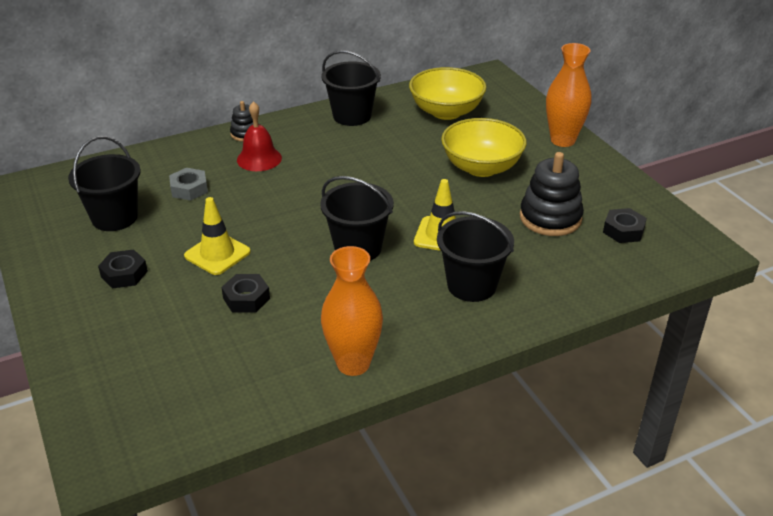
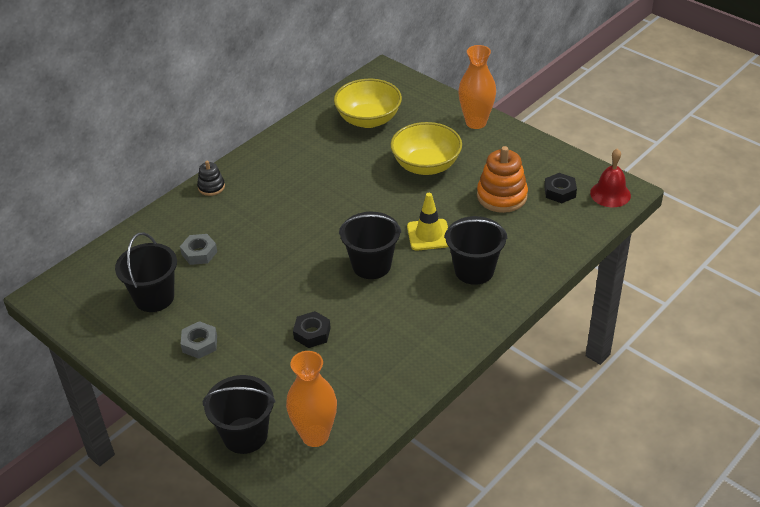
camera: 20 degrees left, 5 degrees up
black nut [98,249,148,289] -> grey nut [181,321,217,359]
yellow traffic cone [184,197,251,275] -> none
red bell [237,101,282,171] -> red bell moved to [590,148,631,207]
black bucket [321,50,381,126] -> black bucket moved to [203,375,275,454]
orange vase [321,246,383,376] -> orange vase moved to [286,351,337,447]
black stacking toy [520,152,584,236] -> orange stacking toy [477,146,528,213]

